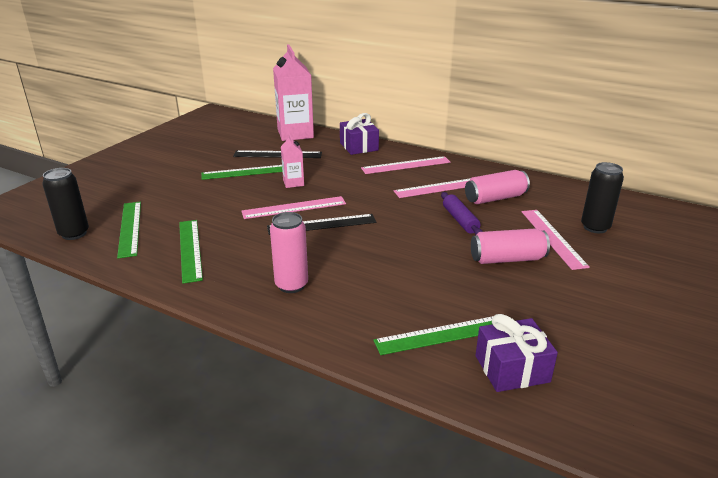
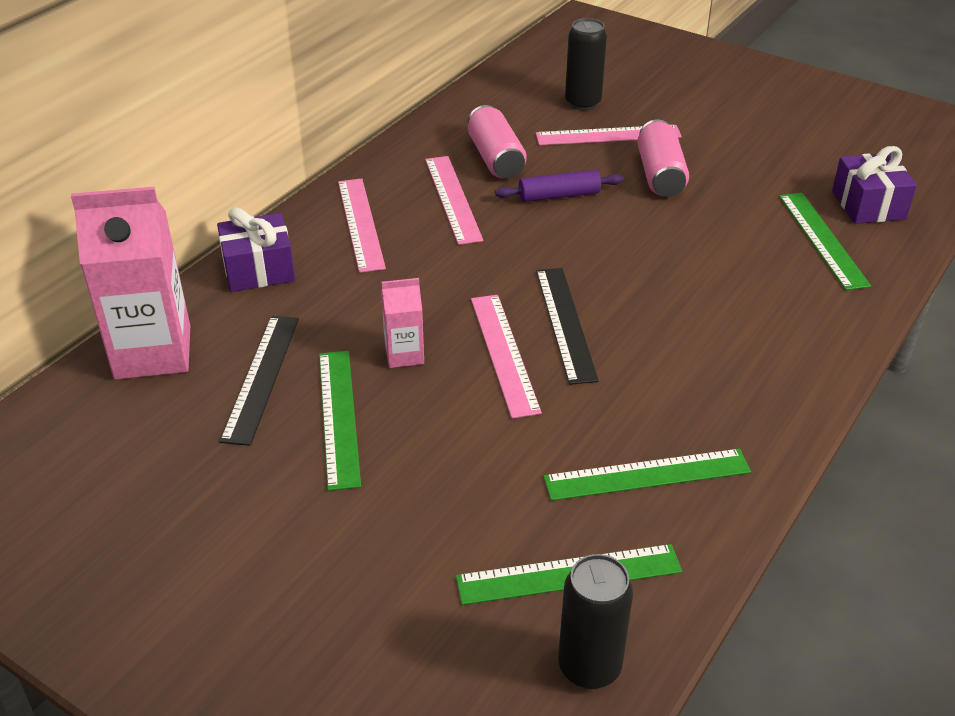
camera: 85 degrees left, 10 degrees up
pink can [270,212,308,293] -> none

